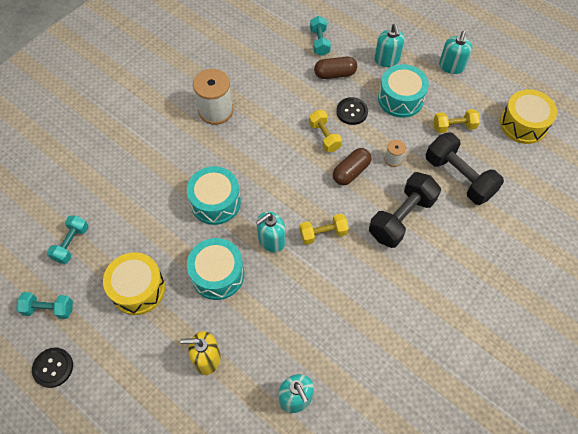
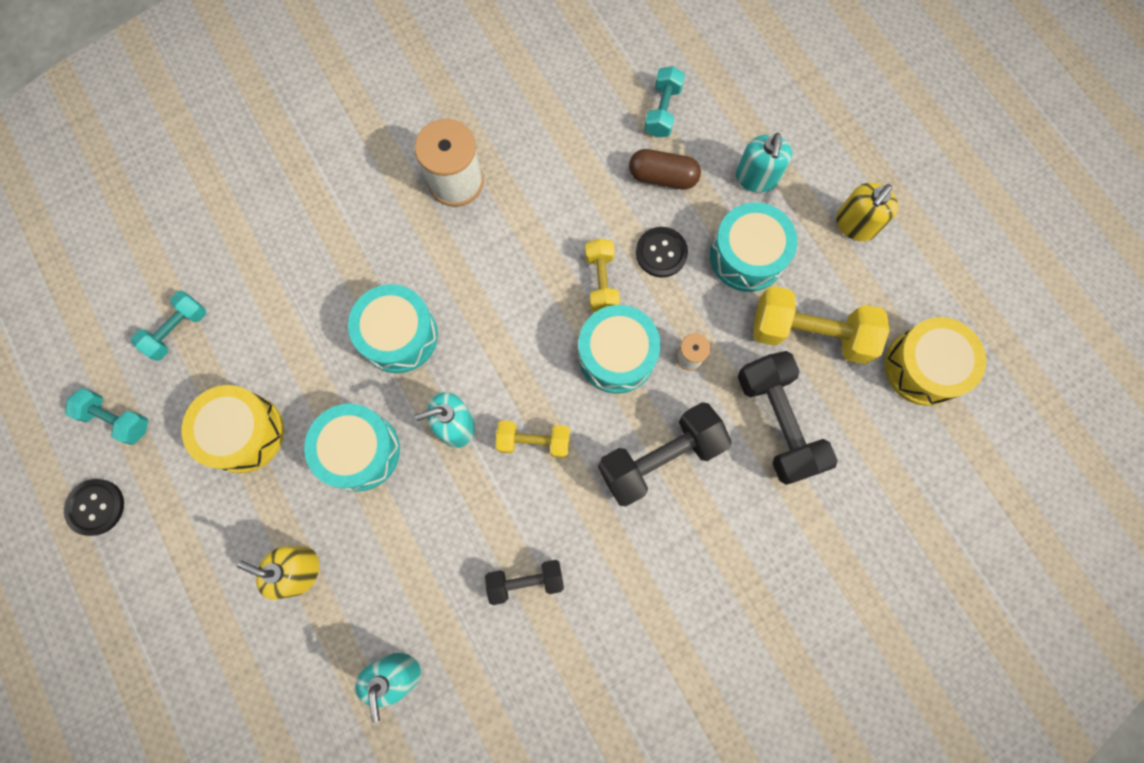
camera: 20 degrees right, 15 degrees up
brown capsule [333,148,371,185] -> turquoise drum [578,305,661,393]
yellow dumbbell [434,109,480,133] -> yellow dumbbell [753,286,890,364], size x1.71
turquoise soap dispenser [439,31,473,74] -> yellow soap dispenser [836,183,898,241]
none -> black dumbbell [485,560,564,605]

